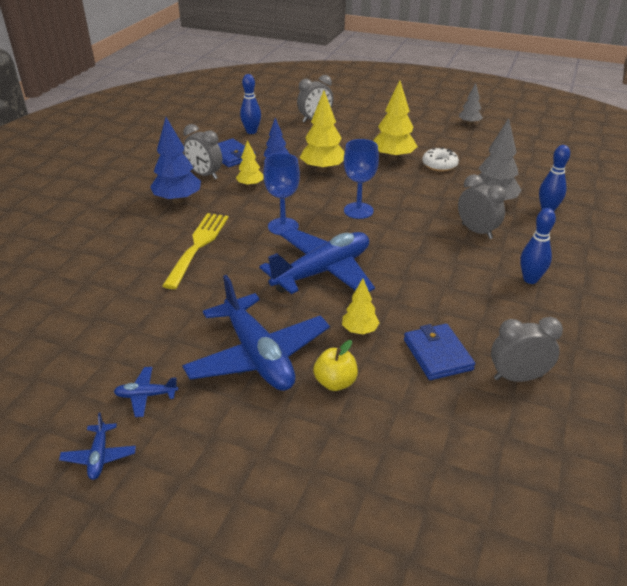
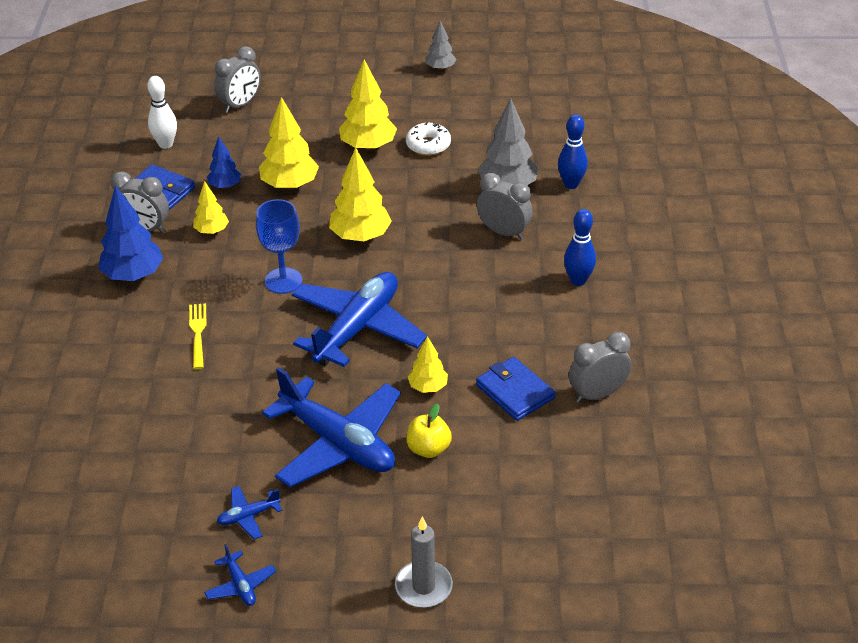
camera: 20 degrees left, 5 degrees up
yellow fork [162,213,229,289] -> yellow fork [189,303,207,369], size x0.59
blue bowling pin [240,74,261,134] -> white bowling pin [147,76,177,149]
blue goblet [344,139,379,219] -> yellow tree [329,147,392,242]
none -> grey candle [395,516,453,608]

